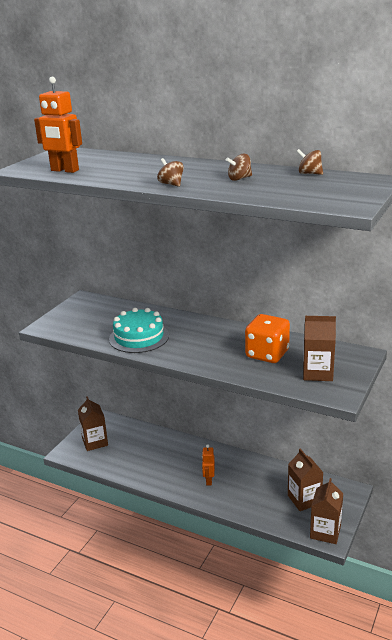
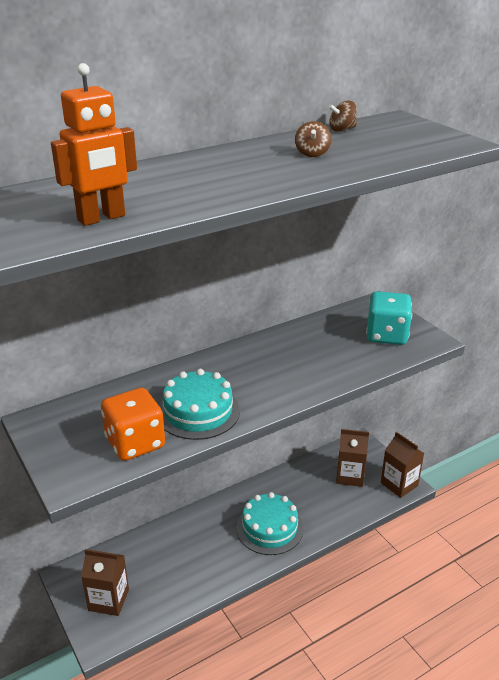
camera: 60 degrees left, 5 degrees up
brown spinning top [157,158,184,187] -> none
orange robot [202,444,215,485] -> turquoise cake [236,492,303,555]
orange dice [245,314,290,363] -> orange dice moved to [101,388,165,461]
brown carton [303,316,336,381] -> turquoise dice [366,291,412,345]

